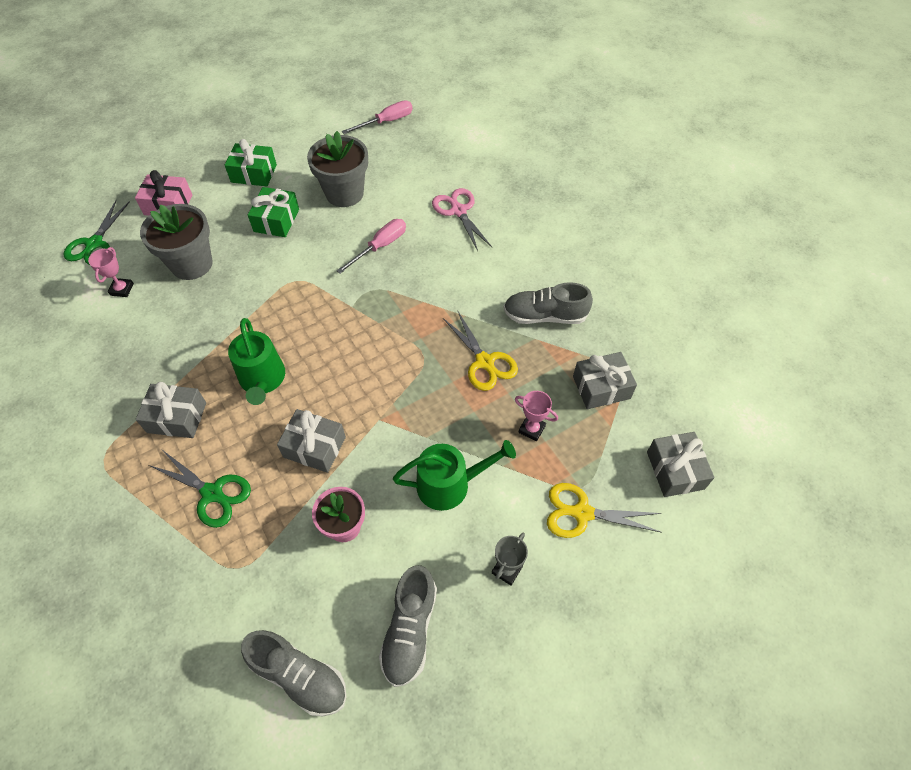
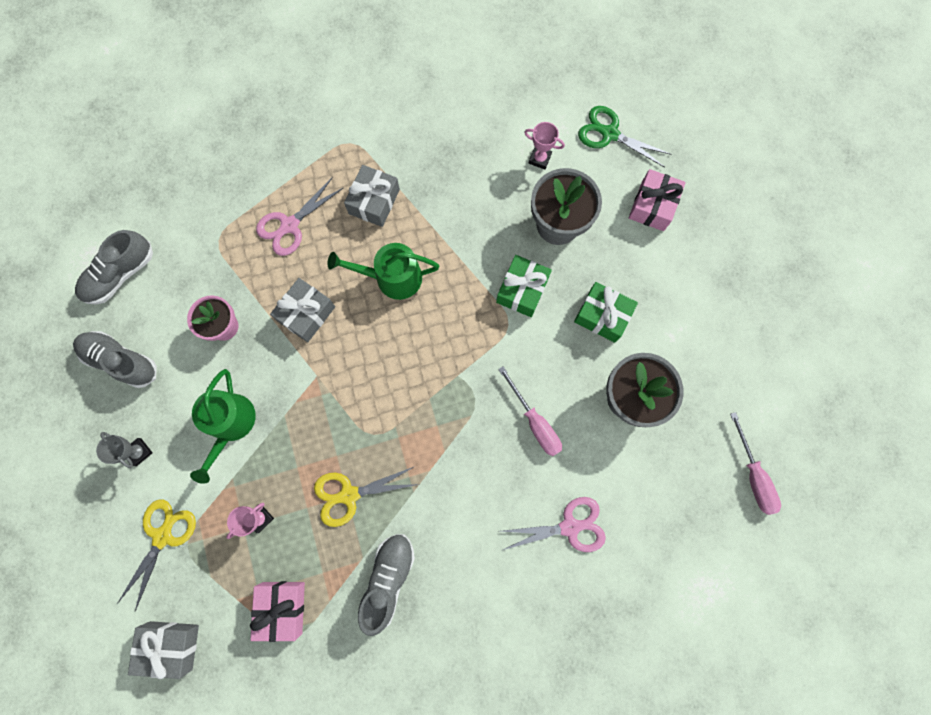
camera: 105 degrees right, 20 degrees up
green scissors [149,450,251,528] -> pink scissors [256,177,344,256]
green gift [225,139,277,186] -> green gift moved to [496,255,552,317]
grey gift [573,352,637,409] -> pink gift [250,581,305,642]

